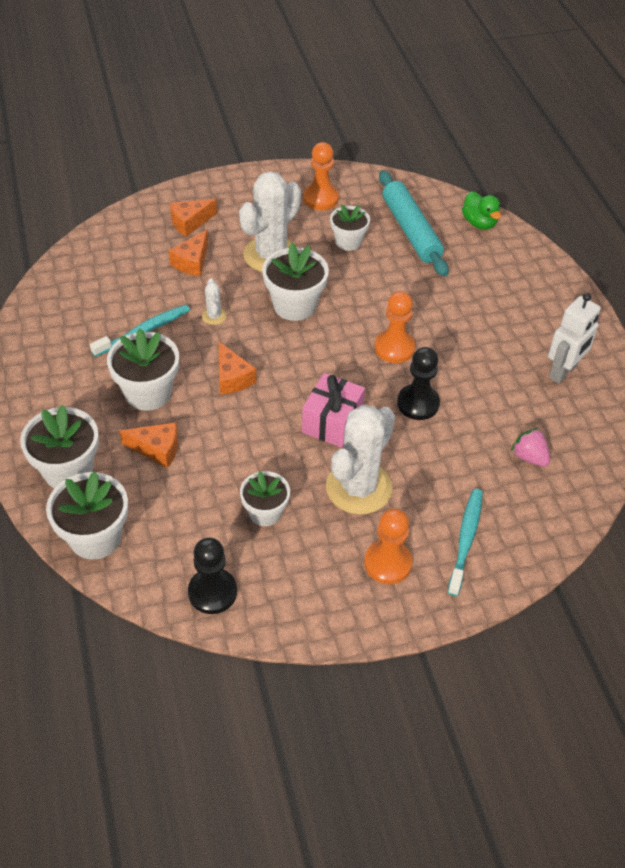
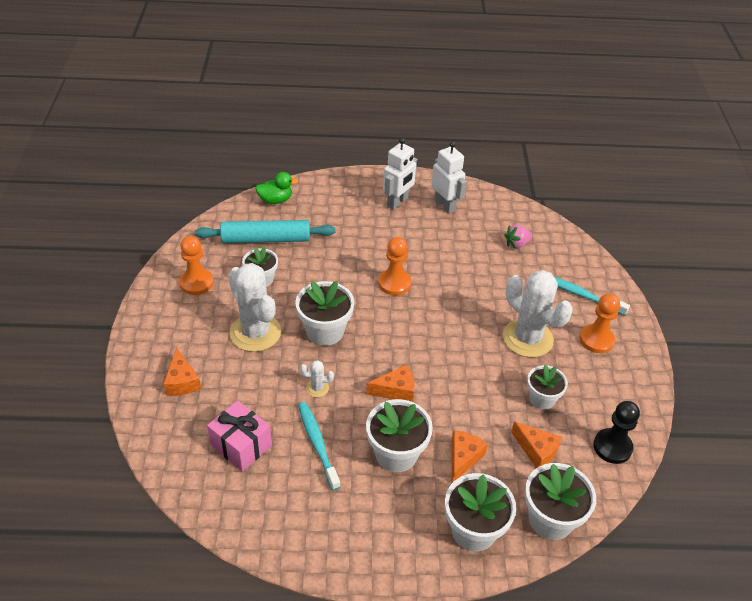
camera: 75 degrees left, 5 degrees down
orange cheese [169,230,208,276] -> orange cheese moved to [511,421,562,468]
pink gift [302,373,365,448] -> pink gift moved to [207,400,272,472]
black pawn [397,347,440,420] -> none
none -> white robot [383,138,418,210]

